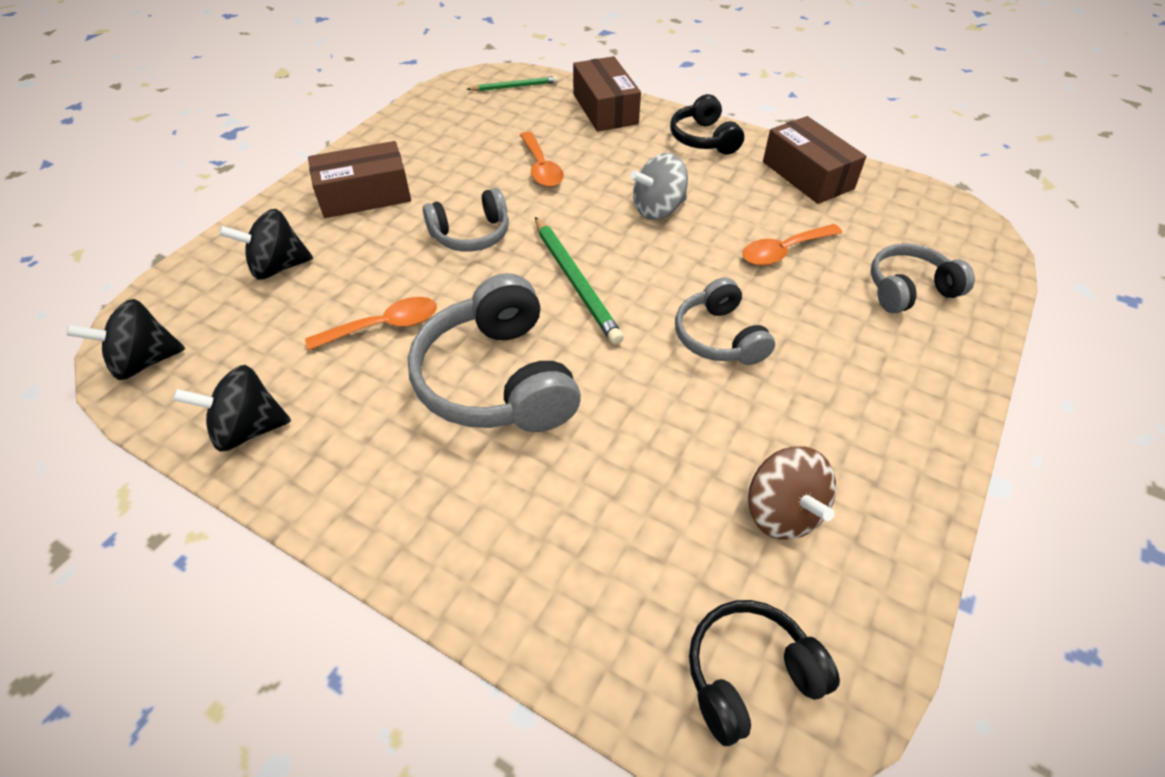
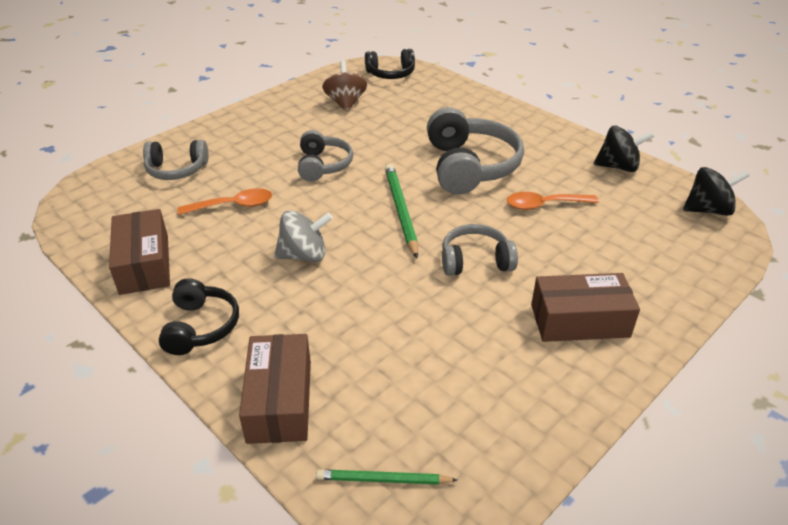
camera: 165 degrees left, 10 degrees down
black spinning top [219,209,313,280] -> none
orange spoon [520,132,564,187] -> none

